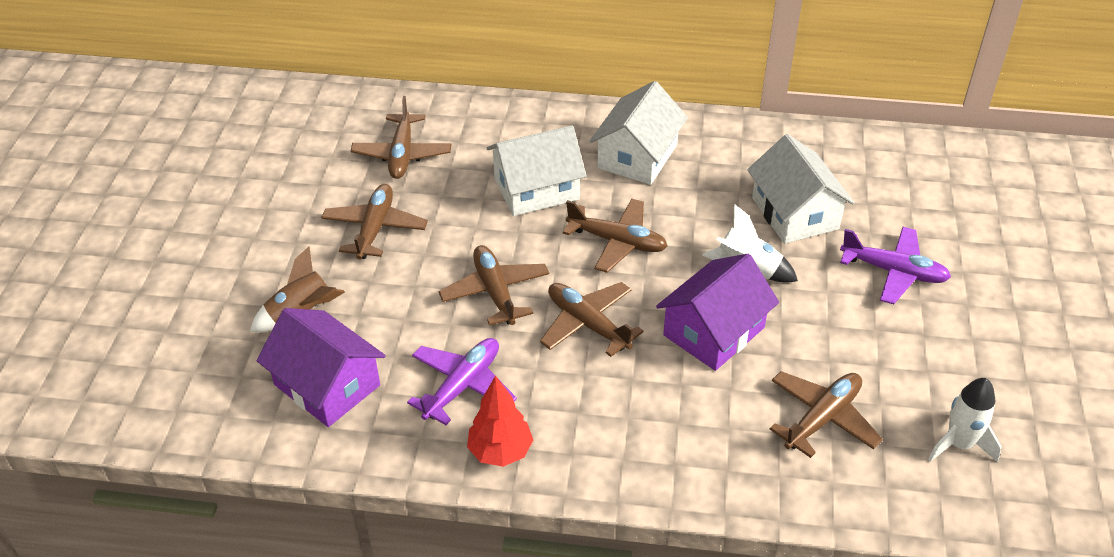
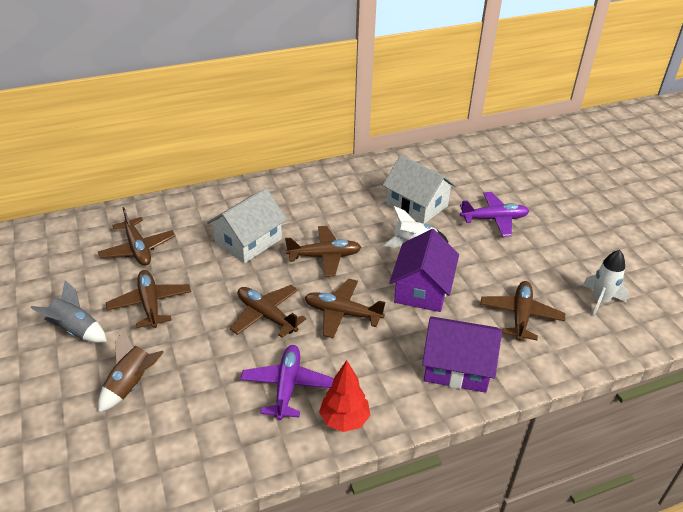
camera: 30 degrees left, 5 degrees down
purple house [256,308,386,427] -> purple house moved to [422,316,502,393]
white house [590,81,688,185] -> none
none -> grey rocket [31,280,107,343]

